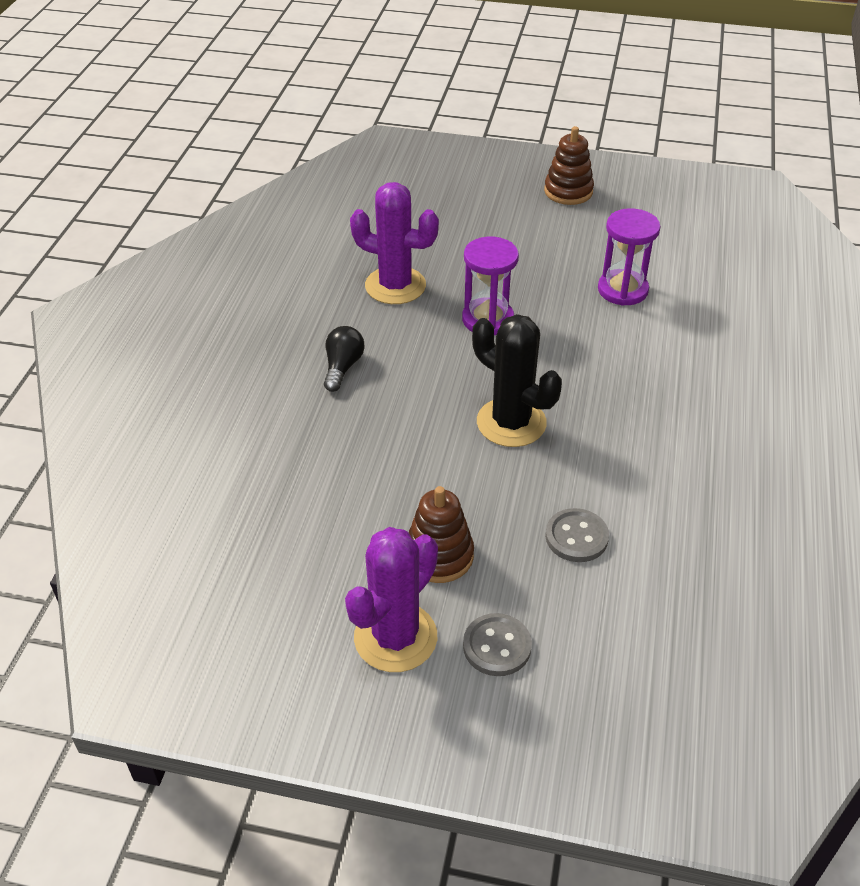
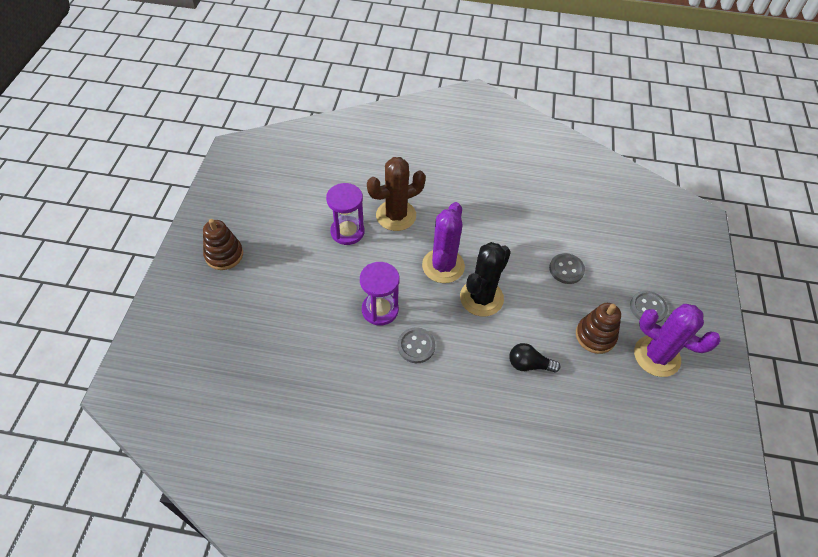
camera: 95 degrees left, 10 degrees up
black light bulb [324,326,364,392] -> black light bulb moved to [509,343,561,373]
purple cactus [350,182,439,304] -> purple cactus moved to [422,202,465,283]
none -> brown cactus [367,157,426,231]
none -> grey button [398,327,436,363]

